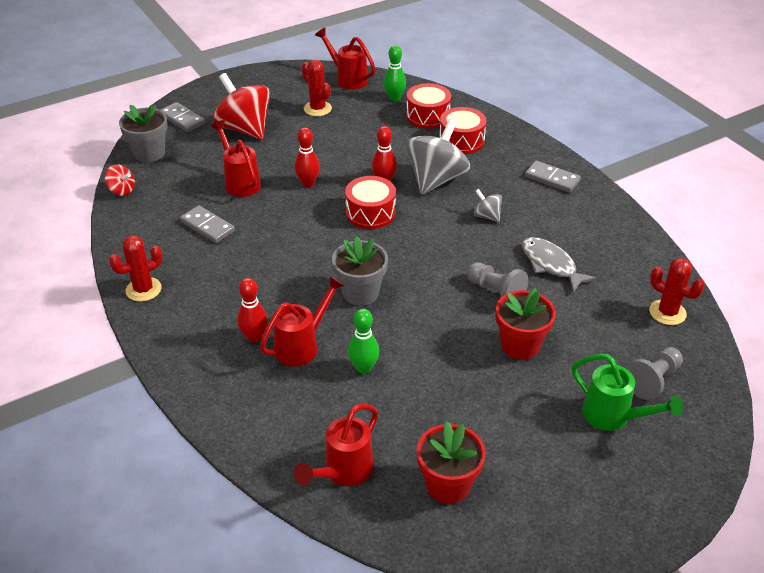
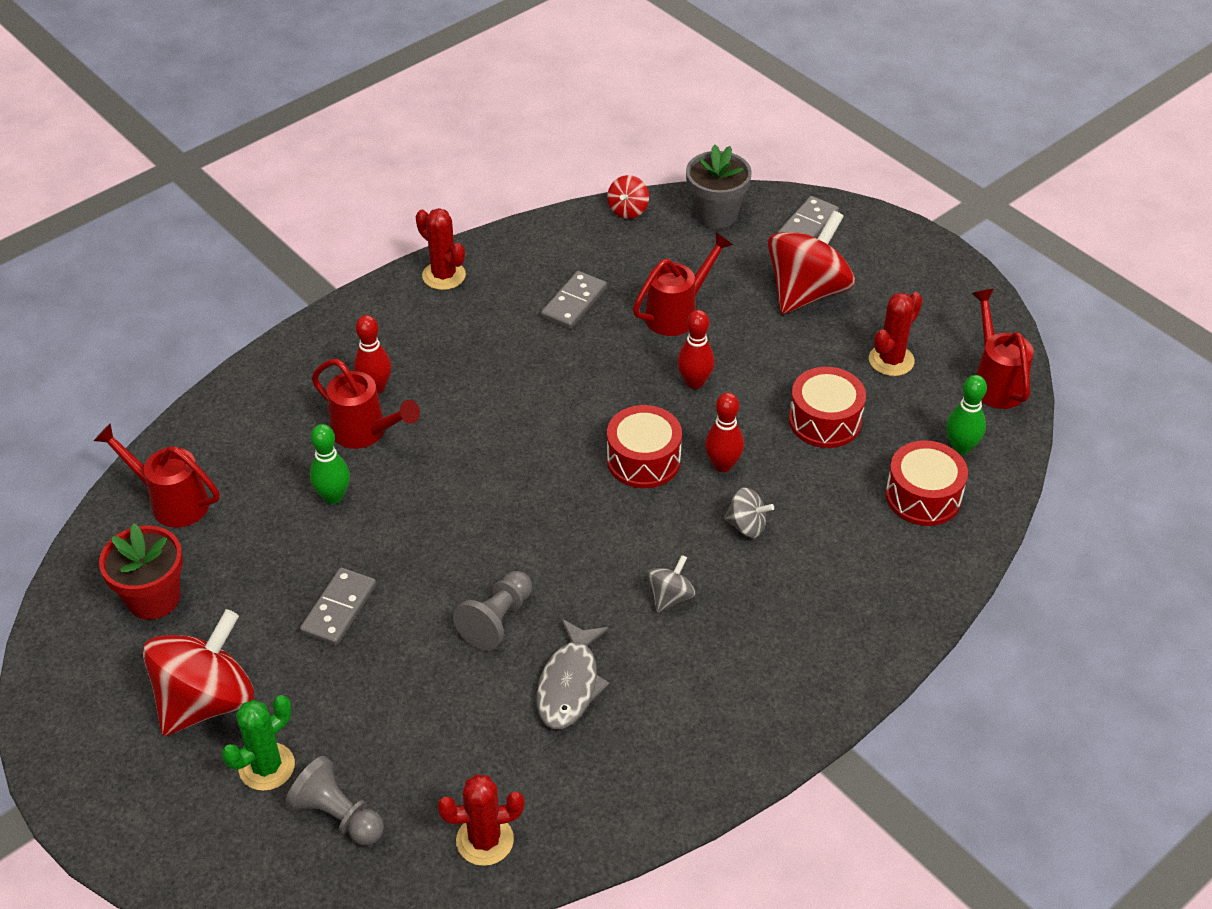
camera: 80 degrees right, 5 degrees up
red watering can [315,28,376,90] -> red watering can turned 45 degrees counterclockwise [971,289,1034,409]
grey flower pot [332,236,388,306] -> none
grey spinning top [406,119,470,195] -> grey spinning top [724,488,774,538], size x0.47
red drum [439,107,486,154] -> red drum moved to [789,367,866,448]
red flower pot [496,288,556,360] -> none
grey fish [522,237,597,293] -> grey fish turned 150 degrees clockwise [536,619,610,729]
grey domino [525,161,581,193] -> grey domino moved to [300,568,376,646]
green watering can [572,354,683,431] -> green cactus [222,695,295,791]
red cactus [649,258,705,325] -> red cactus turned 45 degrees clockwise [437,774,524,866]
none -> red spinning top [143,609,254,736]

